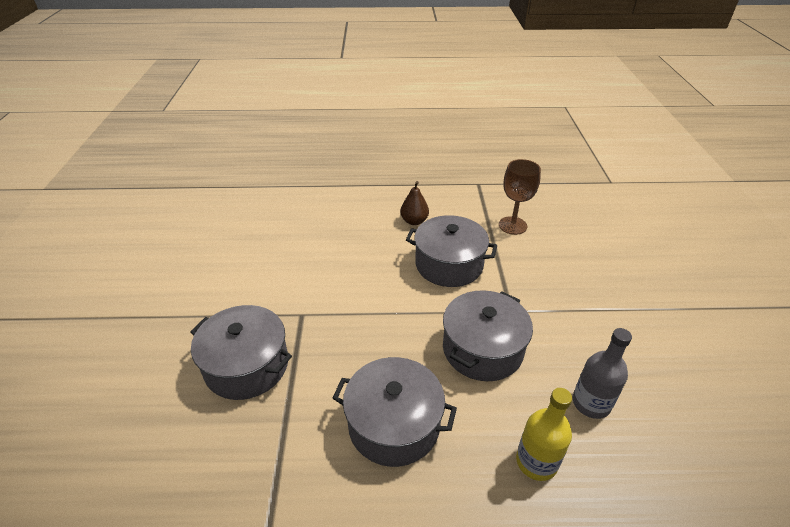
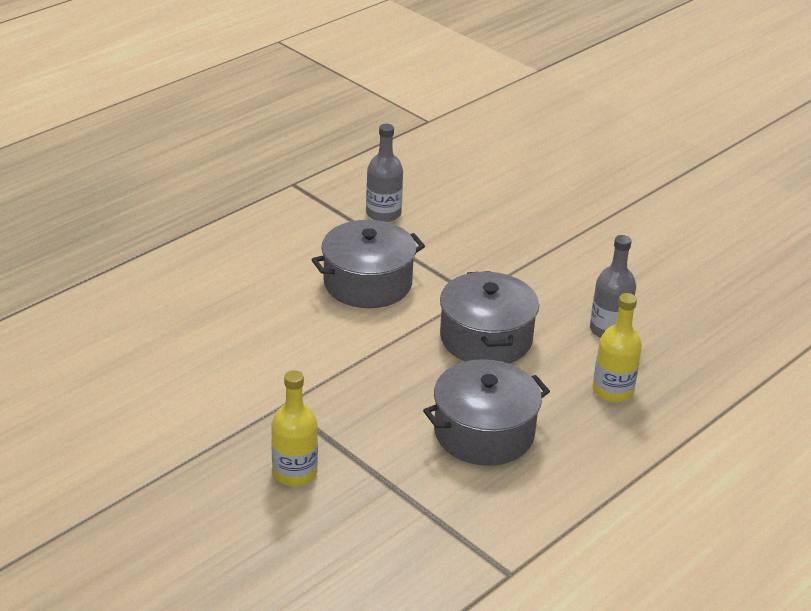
camera: 45 degrees left, 5 degrees down
grey pot [190,305,292,400] -> yellow bottle [271,370,318,486]
brown pear [400,181,429,225] -> none
brown goblet [499,159,541,235] -> grey bottle [366,124,403,222]

